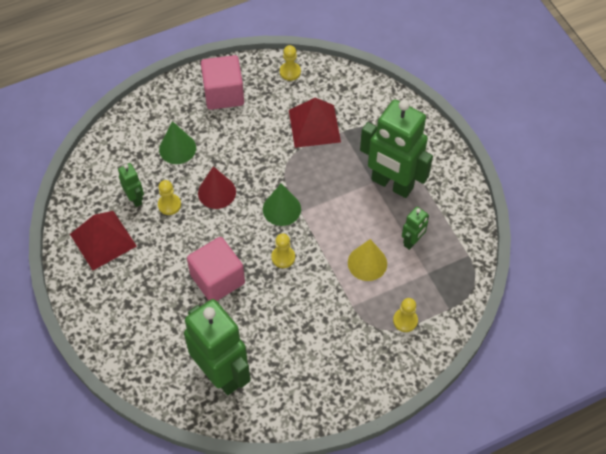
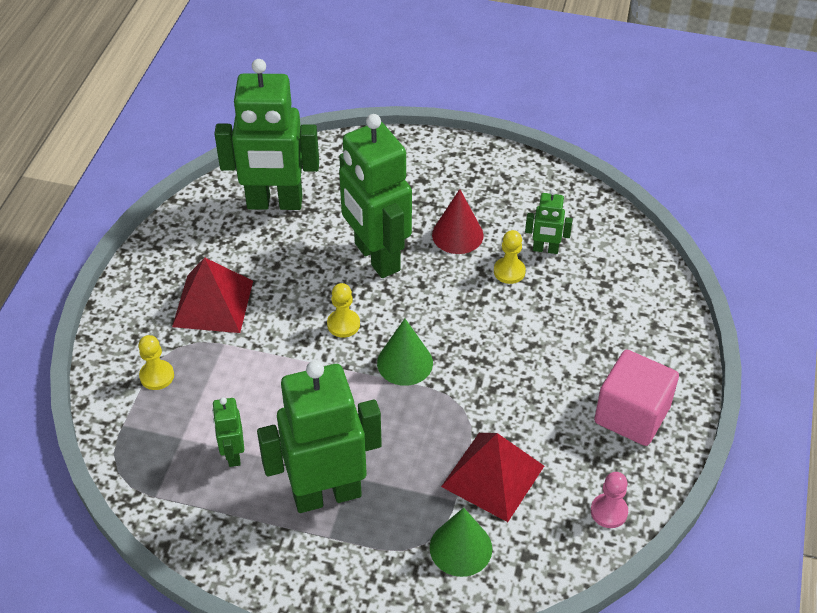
camera: 130 degrees right, 10 degrees down
red pyramid [70,211,137,270] -> red pyramid moved to [172,257,253,333]
green cone [159,121,196,164] -> green cone moved to [430,507,492,577]
pink cube [187,237,245,301] -> green robot [339,114,412,278]
red cone [198,166,236,209] -> red cone moved to [432,189,484,254]
yellow pawn [280,45,301,81] -> pink pawn [591,472,628,528]
yellow cone [348,239,387,281] -> none

